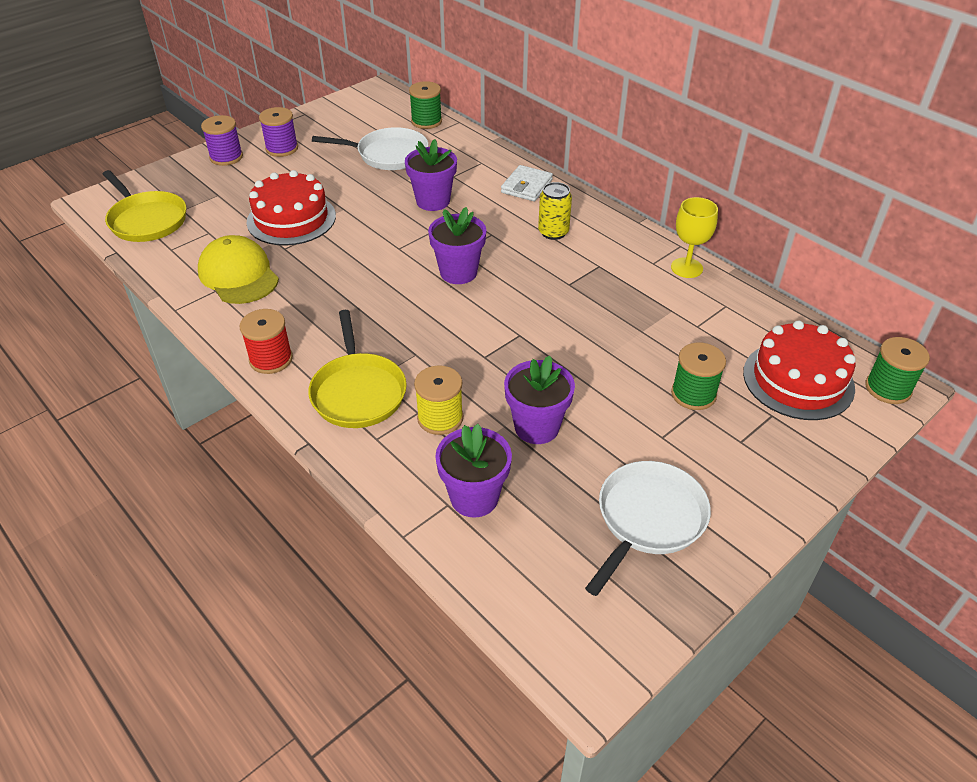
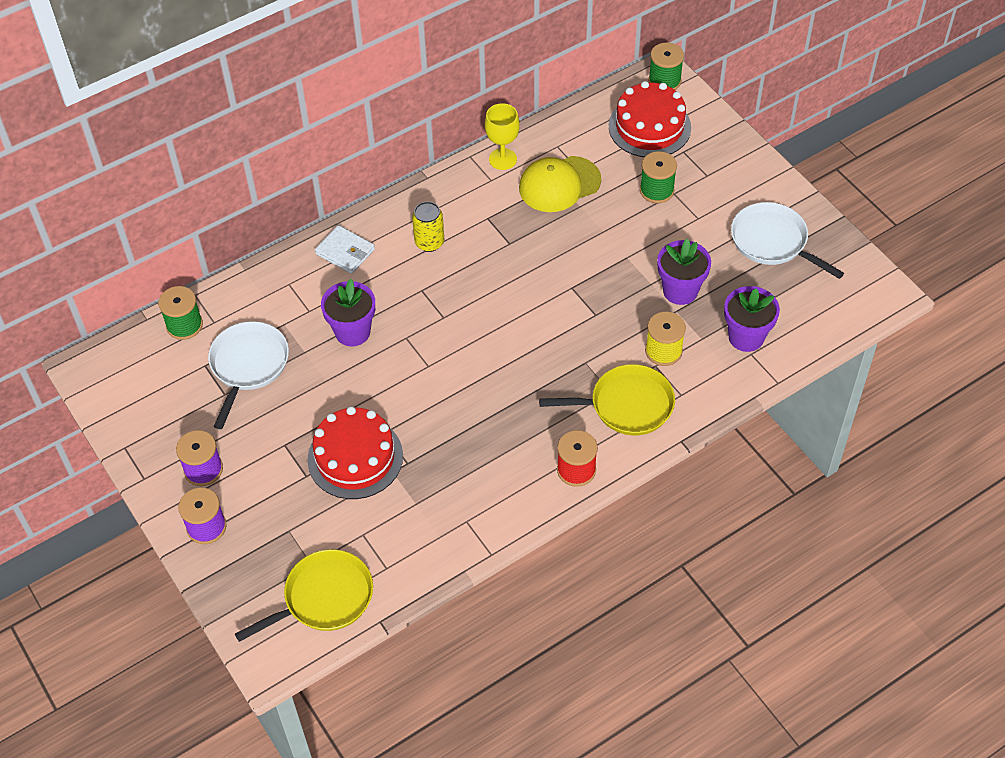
camera: 80 degrees left, 10 degrees up
yellow cap [198,235,279,304] -> yellow cap moved to [519,156,601,212]
purple flower pot [428,207,486,284] -> none

